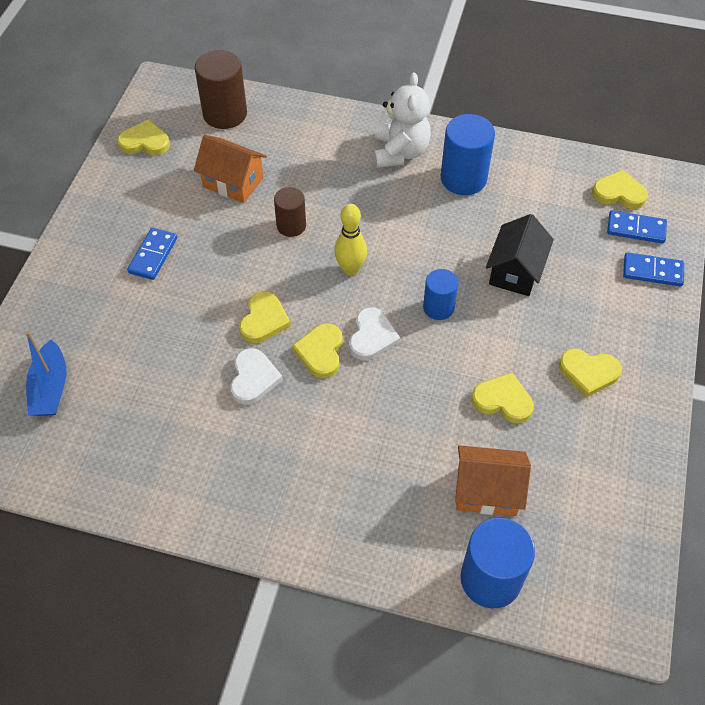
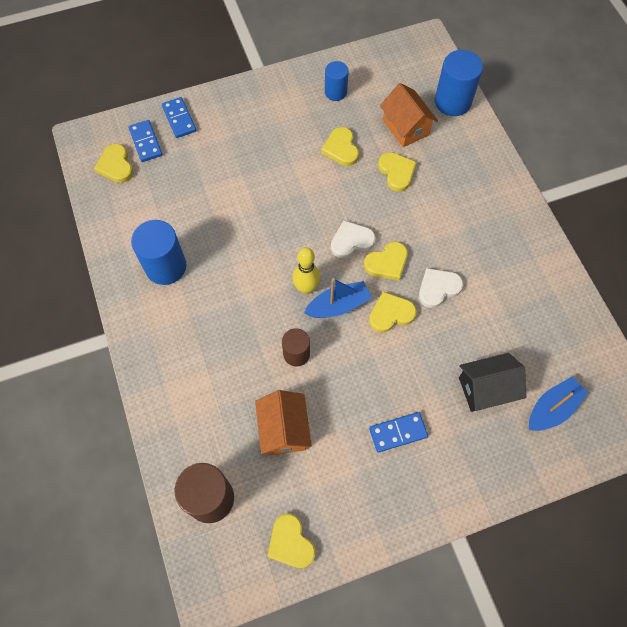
camera: 125 degrees left, 10 degrees up
white teddy bear [373,73,431,168] -> none
blue cylinder [423,269,458,320] -> blue cylinder moved to [325,61,349,101]
black house [486,214,554,296] -> black house moved to [459,353,526,412]
yellow heart [559,349,622,398] -> yellow heart moved to [378,152,417,192]
none -> blue boat [304,278,372,318]

